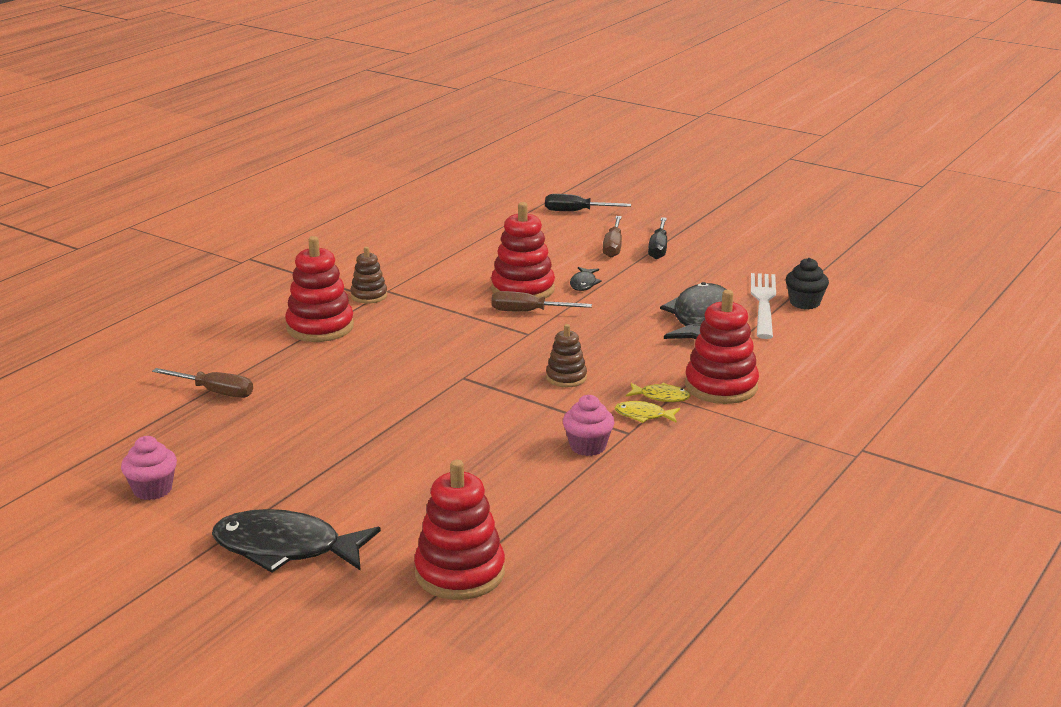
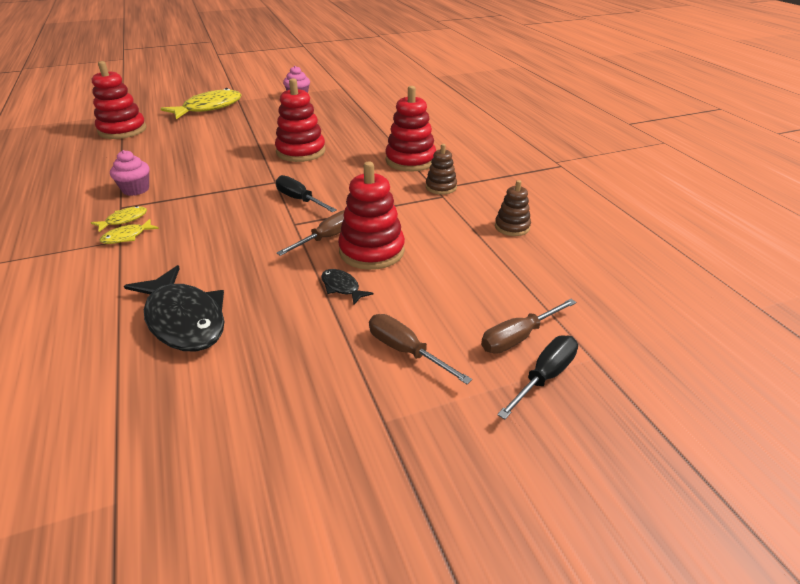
camera: 125 degrees right, 10 degrees up
brown screwdriver [152,368,253,398] -> brown screwdriver moved to [481,299,576,354]
black fish [212,509,381,573] -> yellow fish [160,88,241,119]
brown stacking toy [546,324,587,387] -> brown stacking toy moved to [495,180,531,236]
black screwdriver [648,217,667,259] -> black screwdriver moved to [276,175,337,212]
red stacking toy [685,290,759,404] -> red stacking toy moved to [275,78,326,162]
white fork [751,273,776,339] -> none
black cupcake [785,258,829,309] -> none

